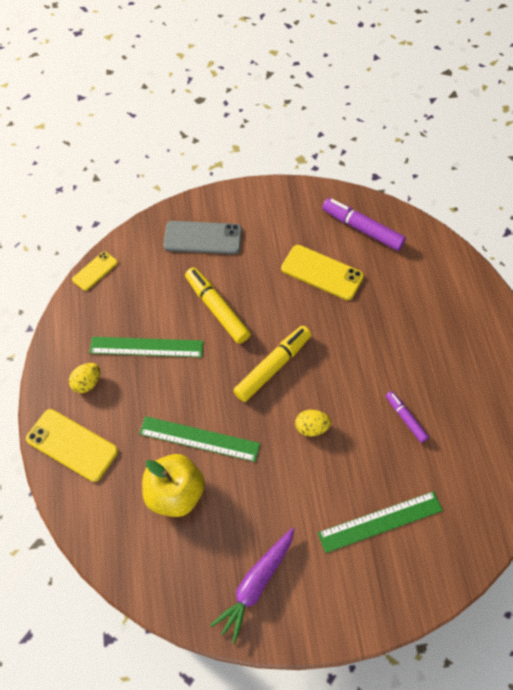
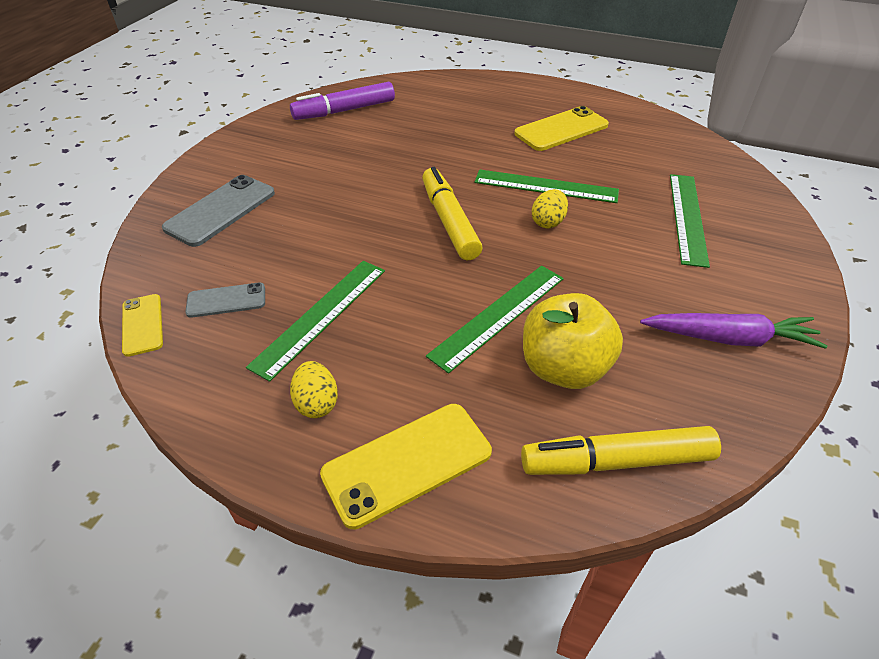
camera: 60 degrees left, 15 degrees down
yellow marker [185,267,251,344] -> yellow marker moved to [521,426,721,475]
purple carrot [210,528,294,644] -> purple carrot turned 60 degrees counterclockwise [640,313,827,349]
yellow phone [281,245,364,300] -> yellow phone moved to [514,106,609,151]
purple marker [386,391,429,443] -> none
none -> grey phone [185,283,265,318]
none -> green ruler [474,169,619,203]

